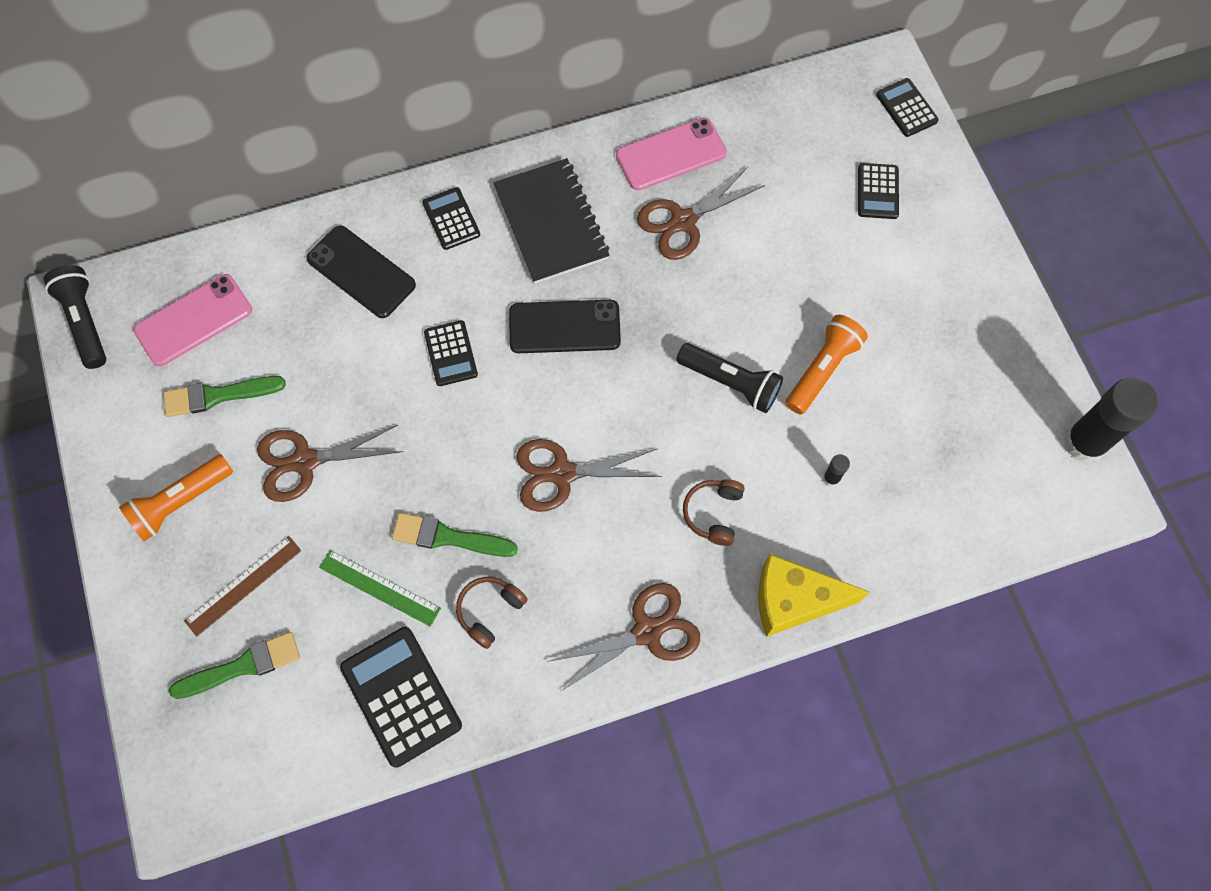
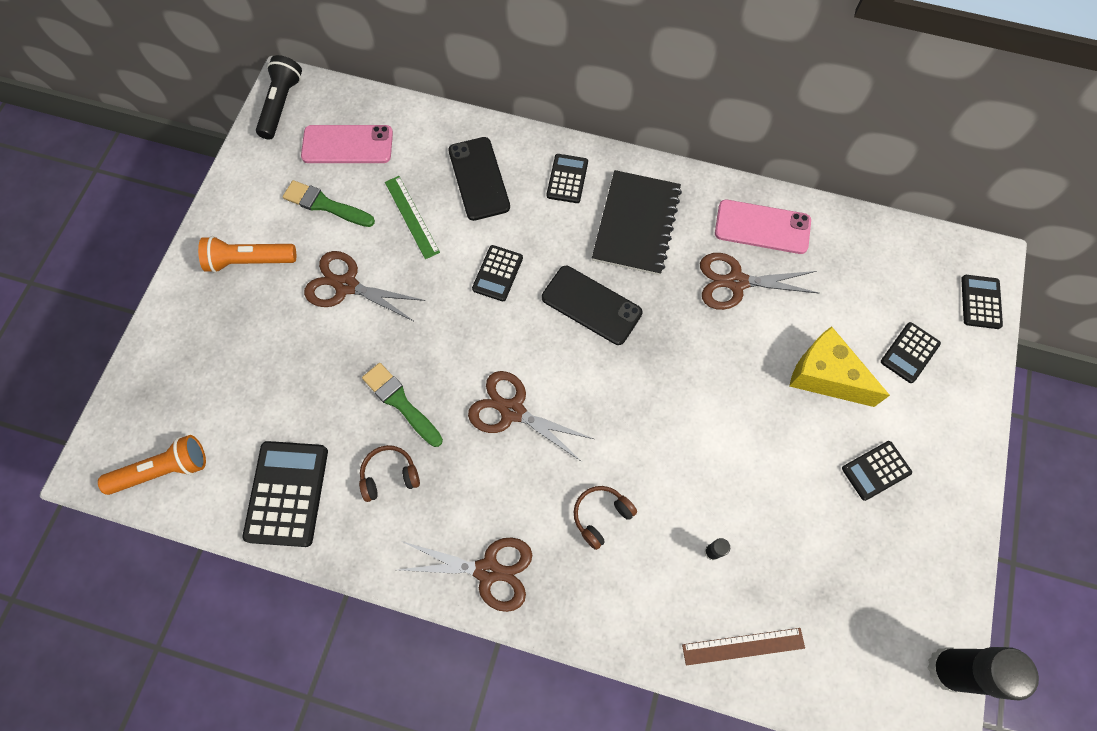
camera: 35 degrees right, 0 degrees up
green brush [169,632,300,699] -> none
brown ruler [184,536,301,637] -> brown ruler moved to [682,628,805,665]
green ruler [319,550,441,626] -> green ruler moved to [385,176,440,259]
black flashlight [677,343,783,413] -> none
yellow cheese [758,554,869,637] -> yellow cheese moved to [789,326,890,407]
orange flashlight [785,315,868,414] -> orange flashlight moved to [98,435,206,495]
none -> black calculator [842,441,912,501]

